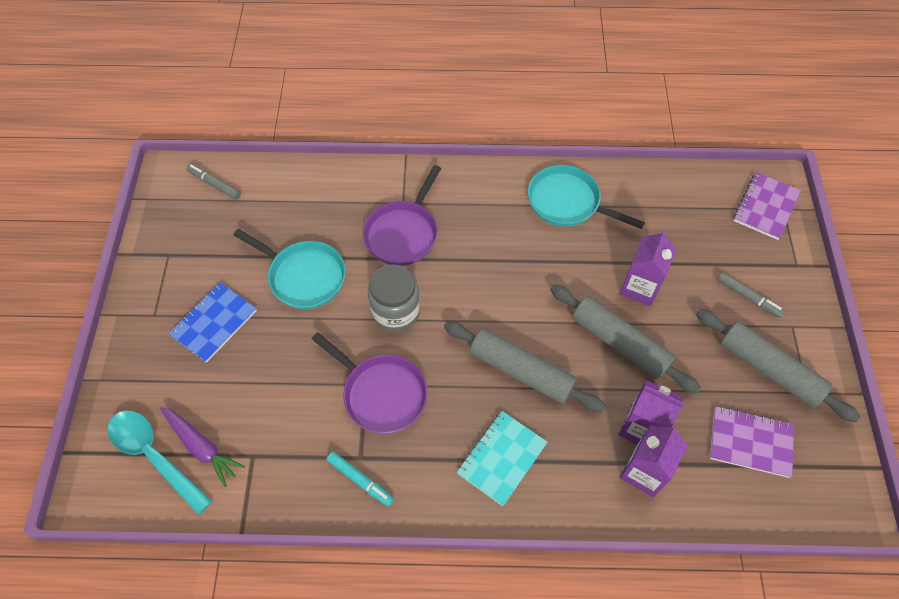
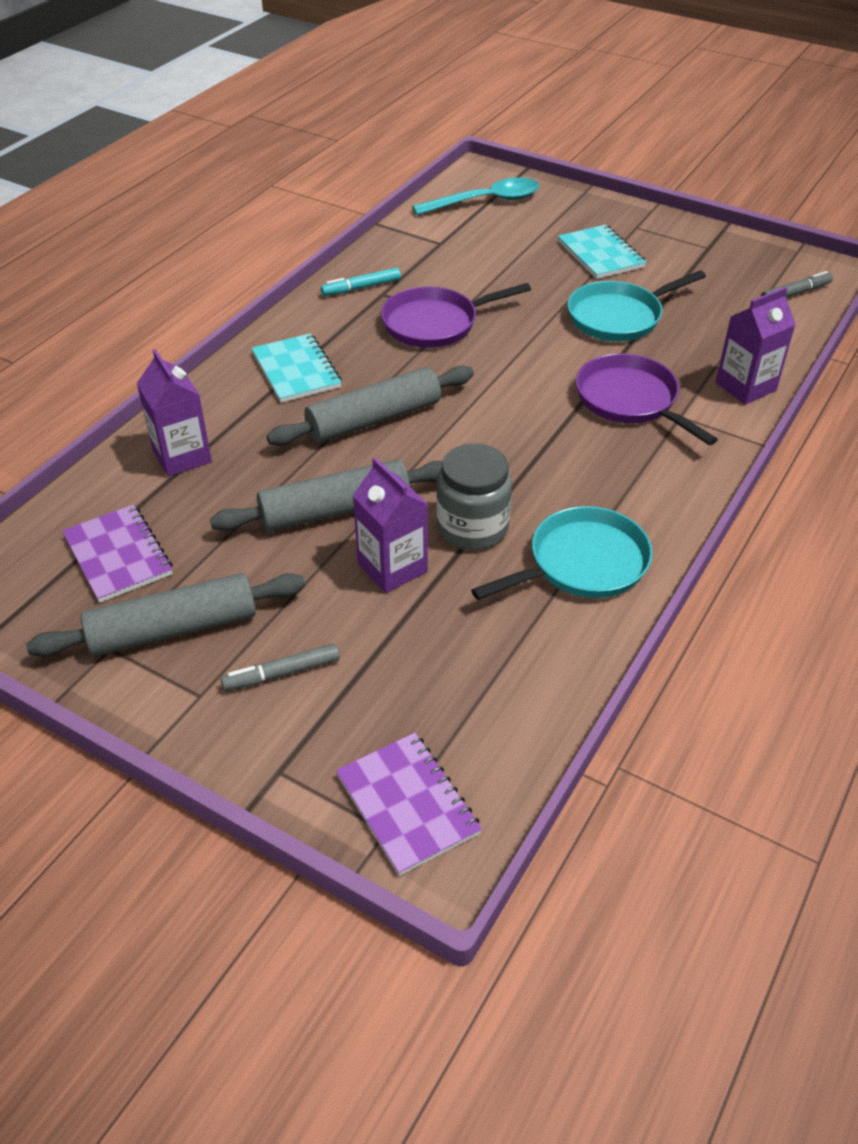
camera: 120 degrees right, 15 degrees down
purple carrot [160,407,245,487] -> none
blue notebook [168,283,257,363] -> turquoise notebook [558,225,646,279]
grey jar [368,265,420,332] -> grey jar moved to [436,443,512,550]
purple carton [619,380,684,444] -> purple carton moved to [716,287,796,405]
purple notebook [710,406,794,478] -> purple notebook turned 75 degrees counterclockwise [62,504,173,603]

